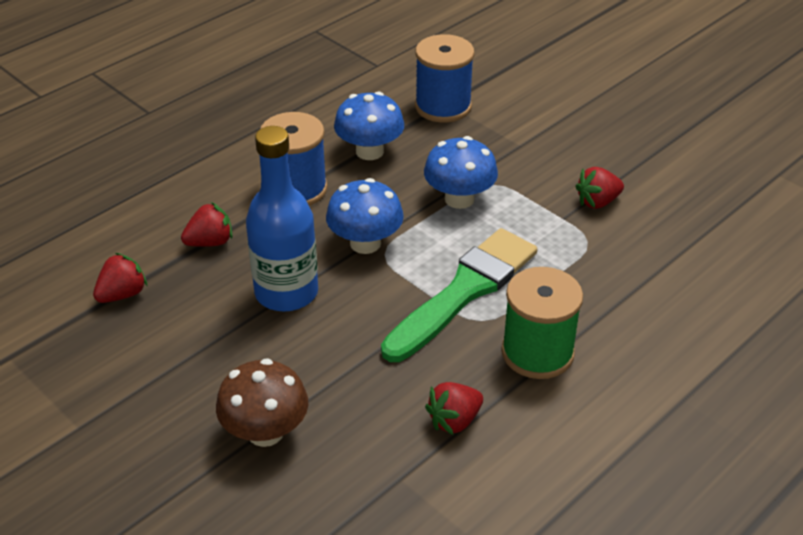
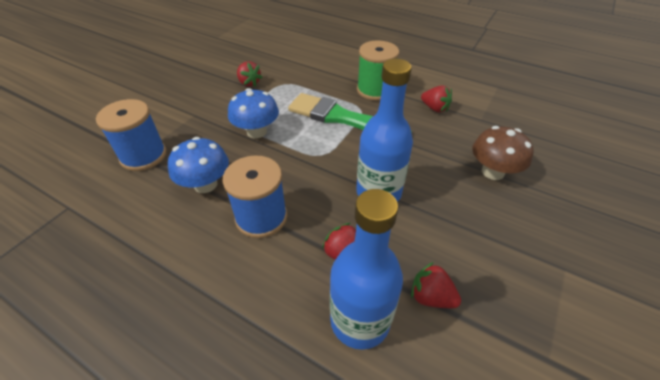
camera: 105 degrees left, 5 degrees up
blue mushroom [326,178,404,254] -> none
none -> blue bottle [330,189,403,350]

